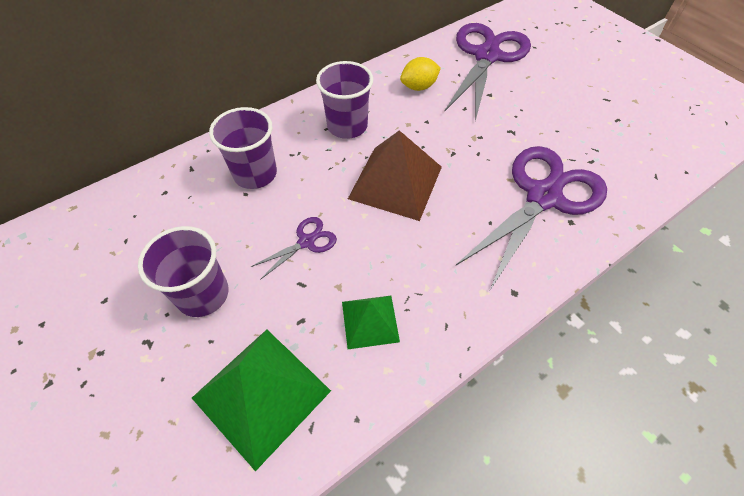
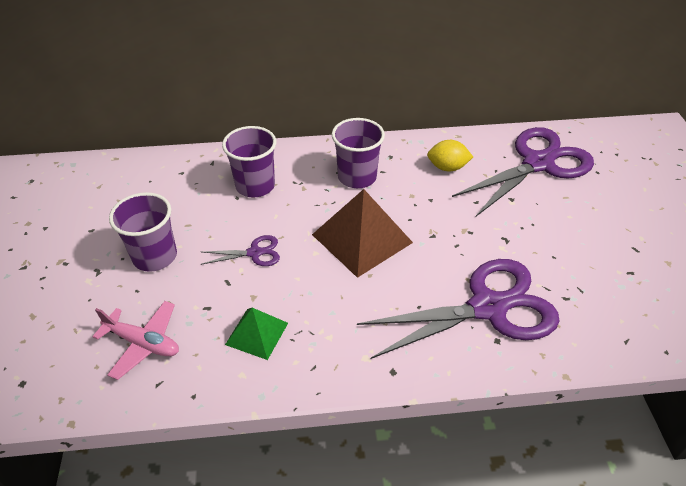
camera: 30 degrees right, 10 degrees down
green pyramid [192,329,331,471] -> pink plane [92,301,179,380]

